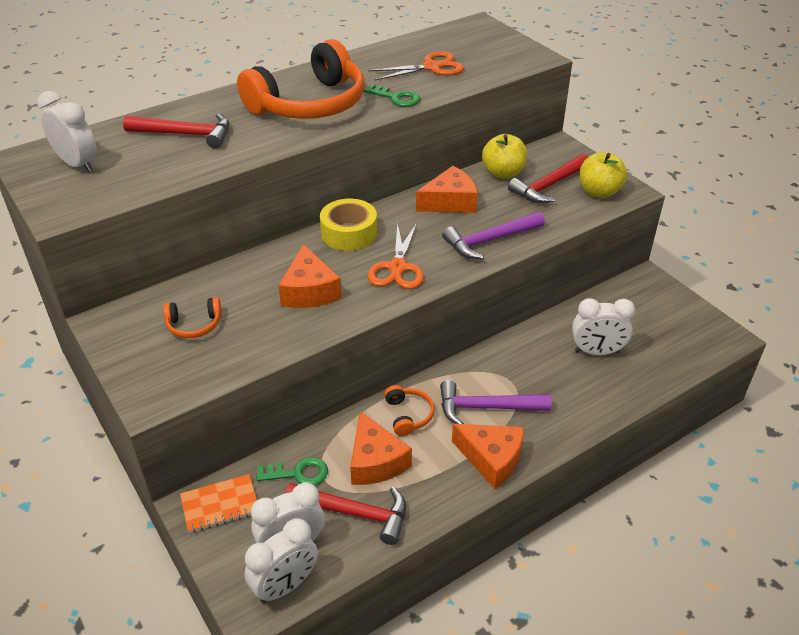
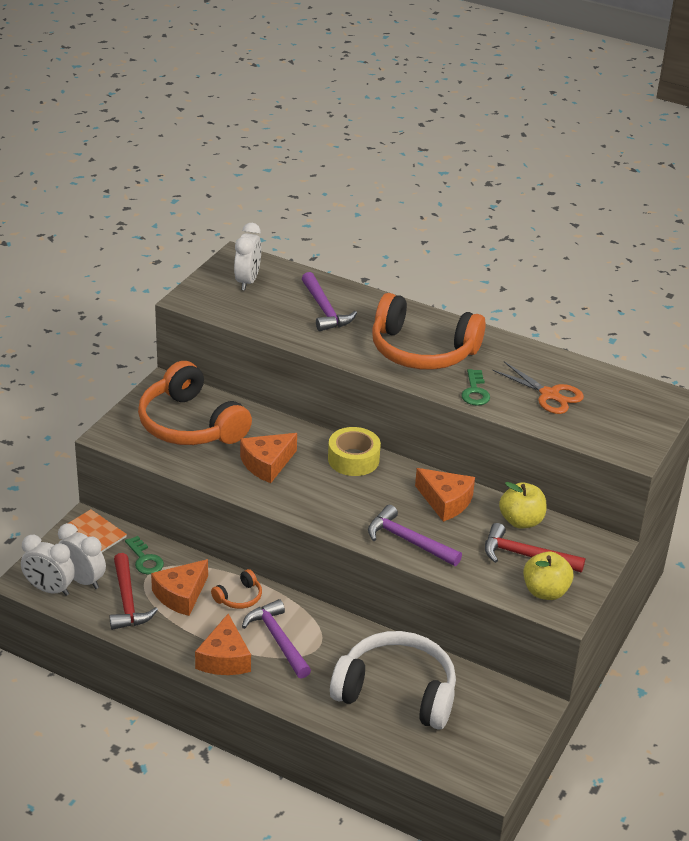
camera: 60 degrees right, 5 degrees down
red hammer [123,113,230,149] -> purple hammer [302,272,357,331]
orange headphones [163,297,222,338] -> orange headphones [138,361,252,445], size x2.39
orange scissors [367,222,424,289] -> none
white clock [572,298,635,355] -> white headphones [330,631,456,730]

